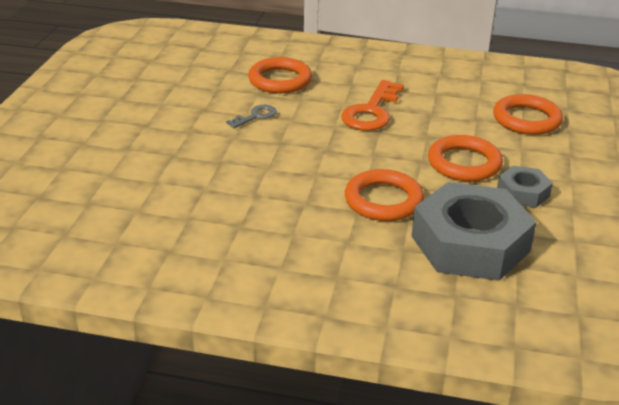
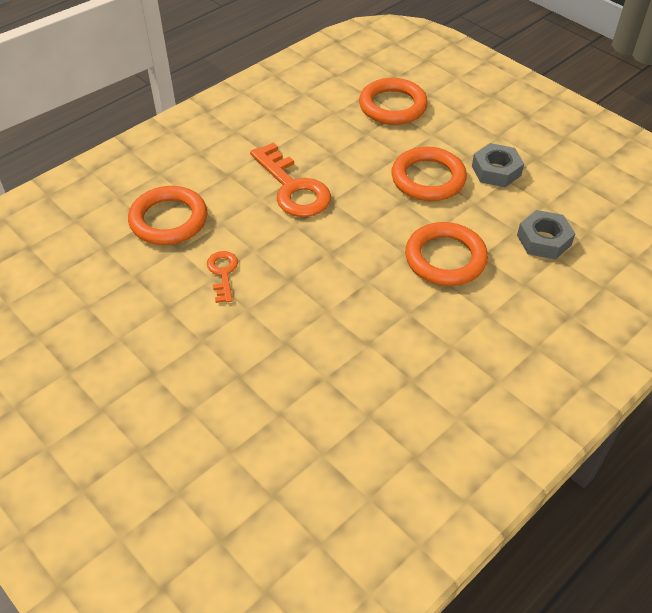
camera: 55 degrees left, 15 degrees up
grey key [226,105,277,128] -> orange key [207,251,238,303]
grey nut [412,182,537,281] -> grey nut [517,210,576,260], size x0.48

